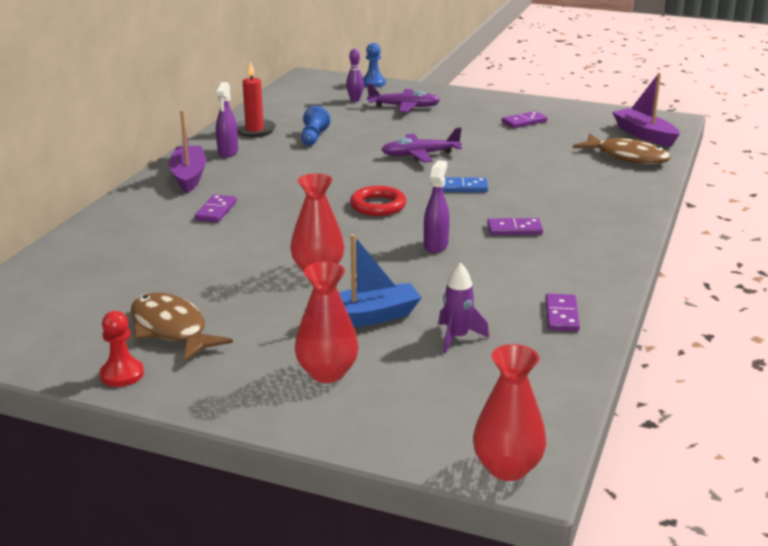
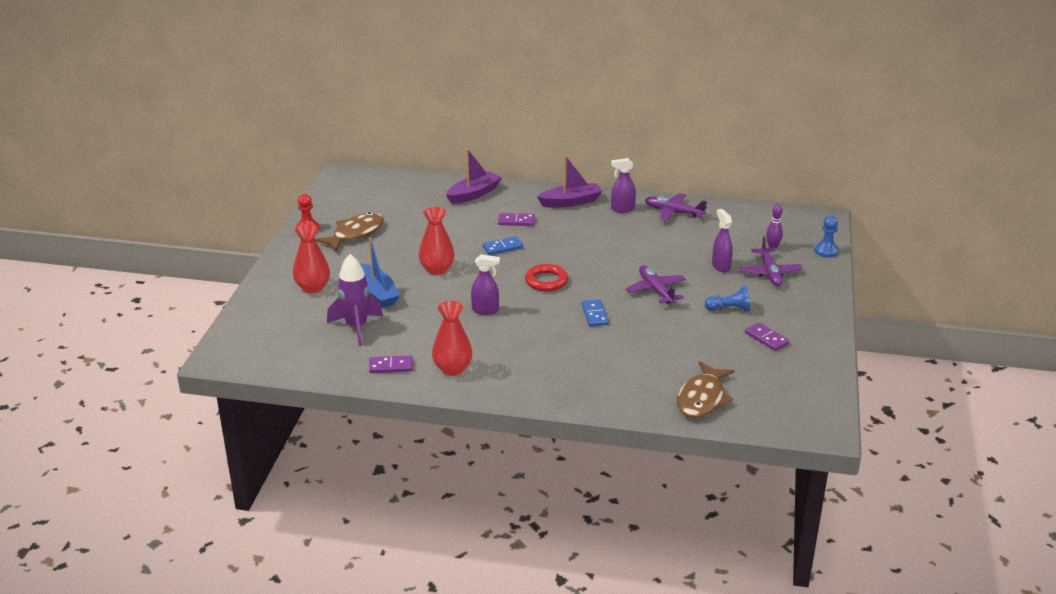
camera: 80 degrees right, 5 degrees up
red candle [237,62,276,137] -> purple plane [645,193,707,221]
blue pawn [301,106,331,146] -> blue pawn moved to [705,286,750,311]
purple rocket [438,262,489,353] -> purple rocket [327,254,383,346], size x1.58
red vase [473,344,546,481] -> red vase moved to [432,301,473,376]
purple domino [487,218,543,235] -> none
purple boat [612,73,680,147] -> purple boat moved to [446,148,502,204]
none -> blue domino [483,236,523,255]
none -> purple spray bottle [712,209,733,272]

